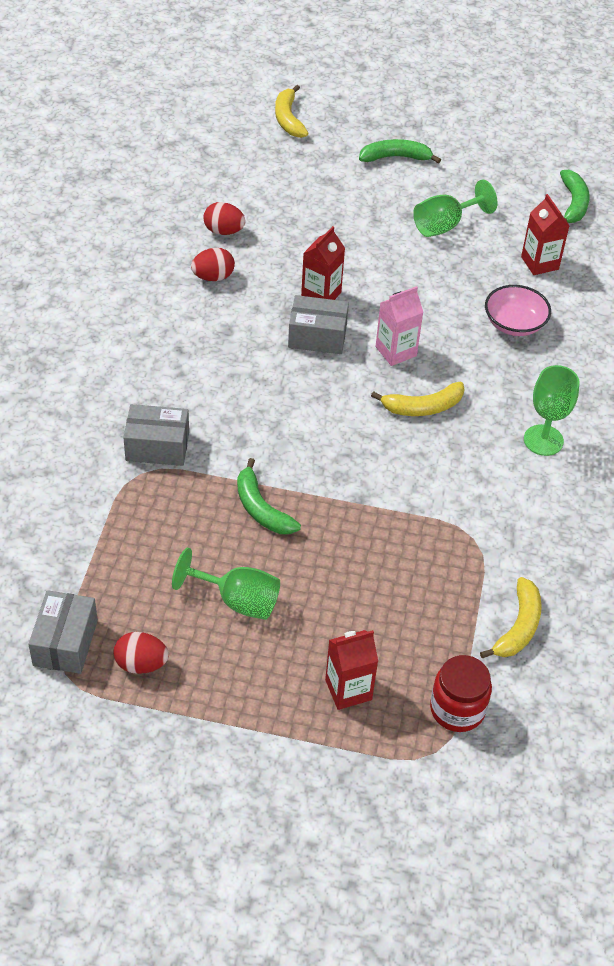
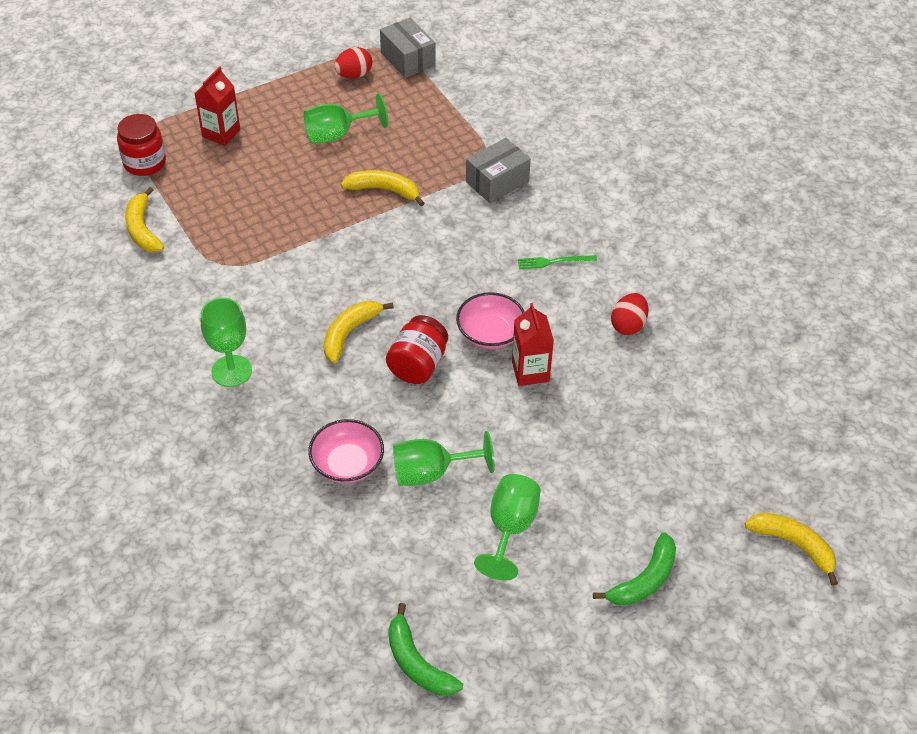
camera: 140 degrees right, 0 degrees up
red egg [203,202,246,235] -> none
green banana [237,458,301,534] -> yellow banana [341,170,424,206]
grey box [288,295,349,354] -> pink bowl [456,292,525,349]
pink carton [376,286,424,366] -> red jar [386,315,448,384]
red carton [521,194,570,275] -> none
none -> green goblet [393,431,495,486]
none -> green fork [518,255,597,269]

